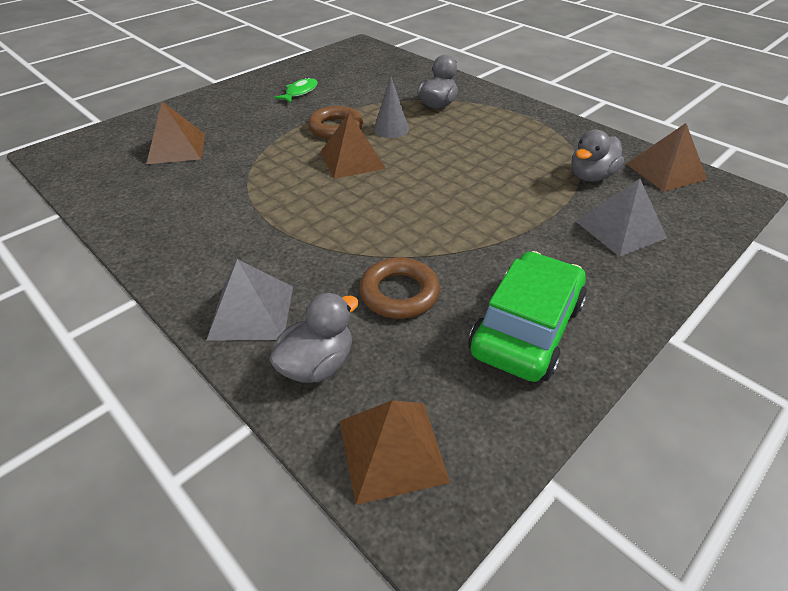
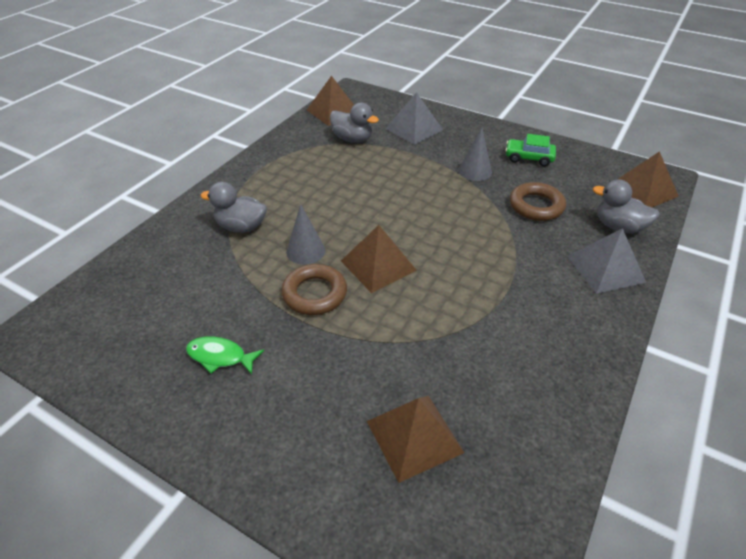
camera: 105 degrees left, 0 degrees up
green car [468,251,587,382] -> green car [505,134,556,166], size x0.55
none -> grey cone [459,128,492,181]

